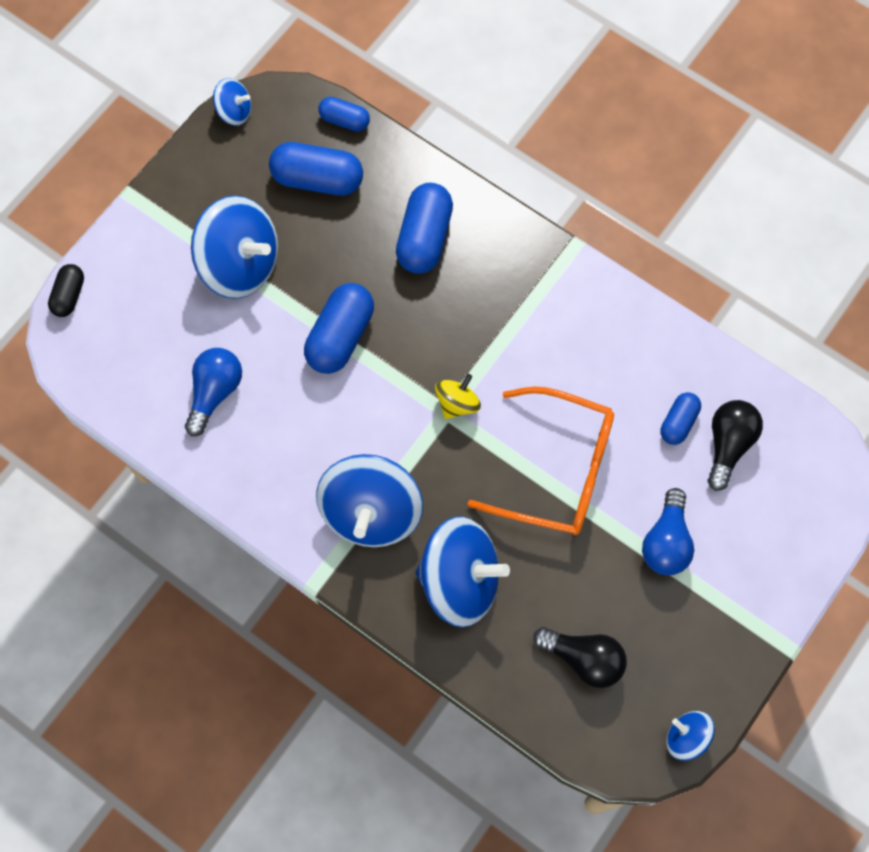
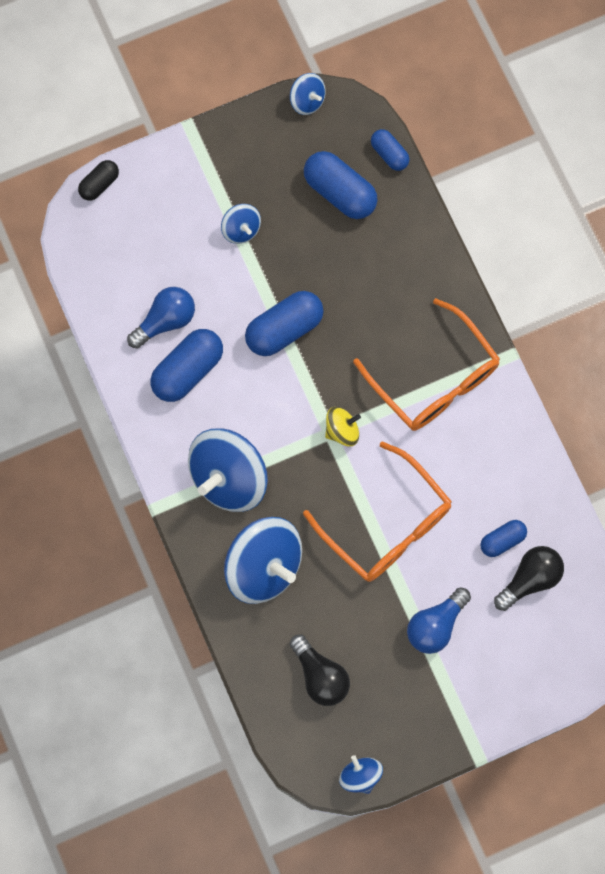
camera: 30 degrees right, 5 degrees up
blue spinning top [191,196,278,299] -> blue spinning top [221,204,261,244], size x0.49
blue capsule [396,183,453,274] -> blue capsule moved to [150,329,223,402]
none -> orange glasses [353,298,500,431]

